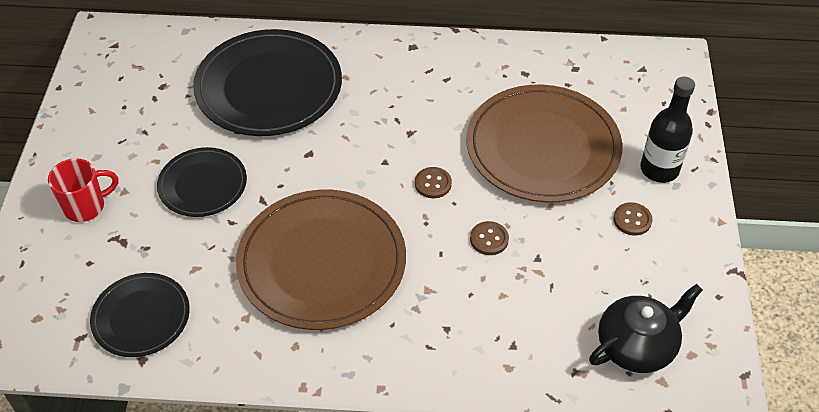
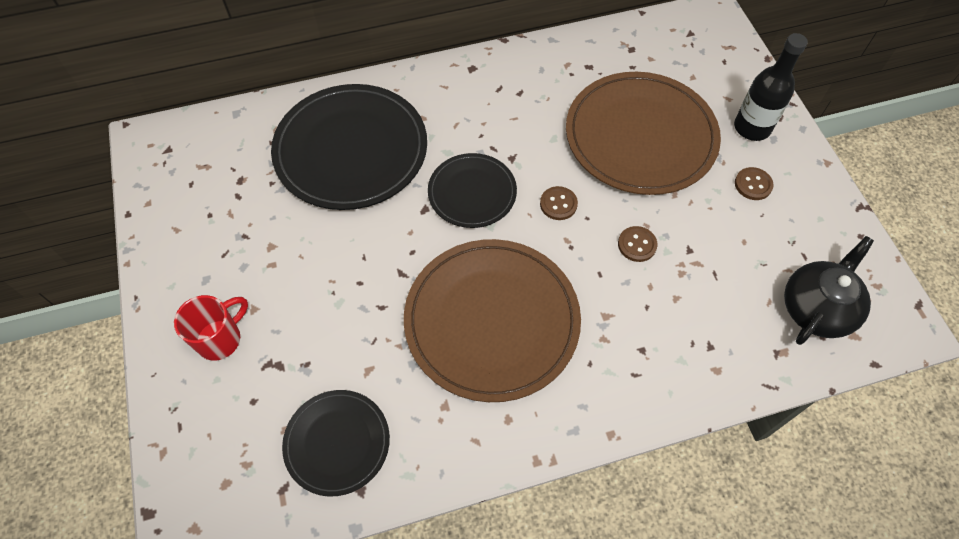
camera: 20 degrees left, 10 degrees up
black plate [157,147,247,217] -> black plate moved to [428,153,517,228]

